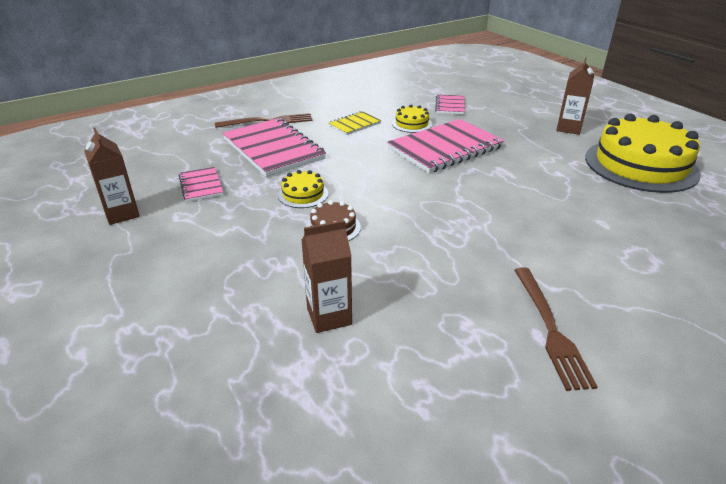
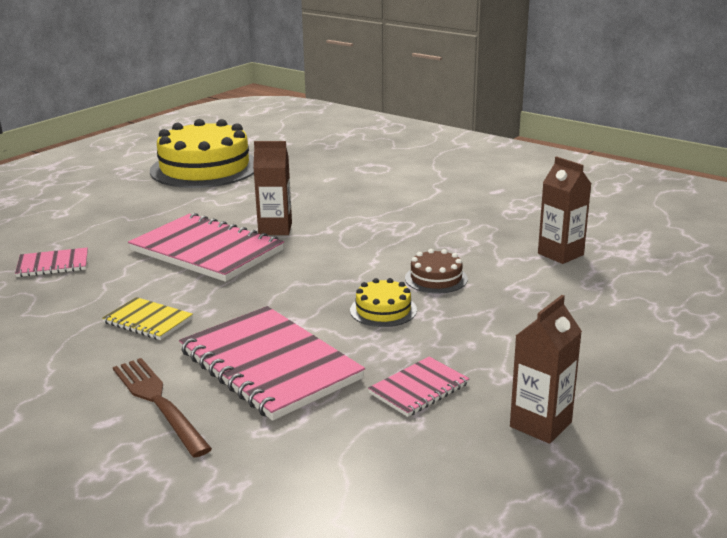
camera: 110 degrees left, 10 degrees down
pink notebook [223,118,326,177] -> pink notebook turned 75 degrees counterclockwise [179,306,365,421]
yellow cake [392,105,432,133] -> none
brown fork [514,267,598,391] -> none
brown carton [556,58,594,135] -> brown carton moved to [253,141,292,235]

